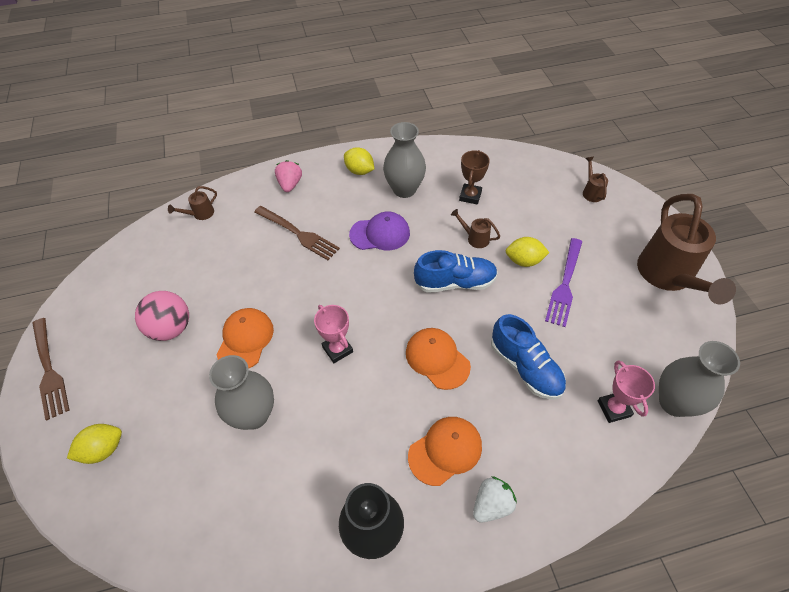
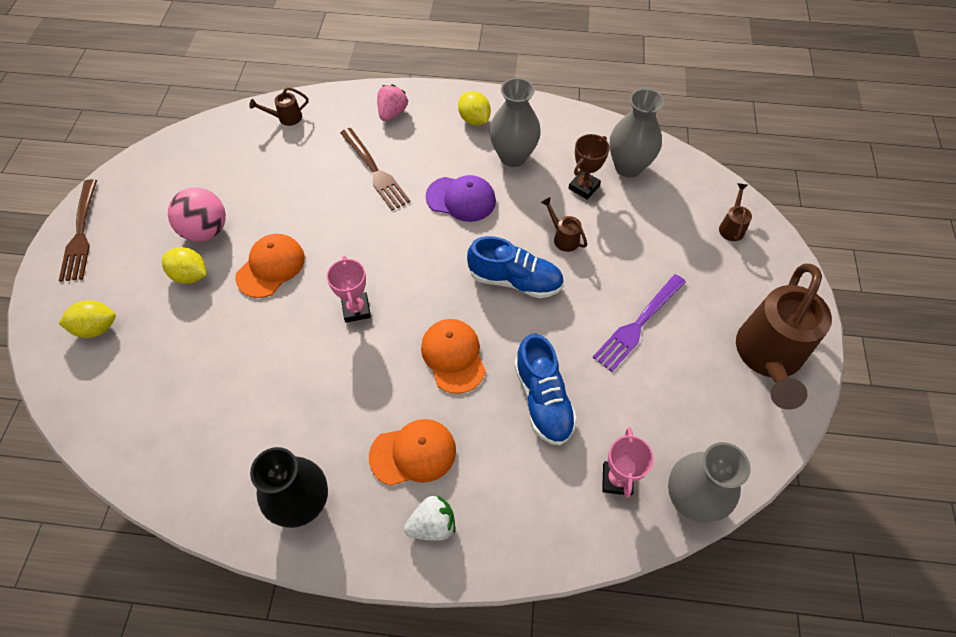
camera: 20 degrees right, 5 degrees up
grey vase [209,355,274,430] -> grey vase moved to [610,88,664,177]
yellow lemon [506,237,550,267] -> yellow lemon moved to [162,247,206,284]

